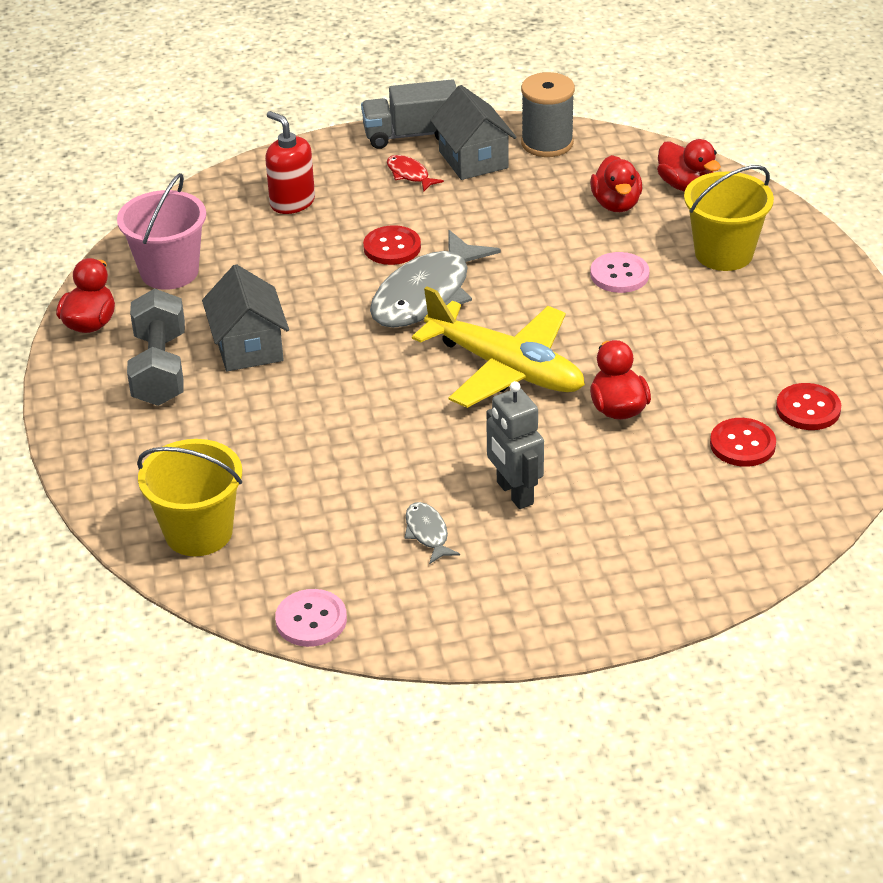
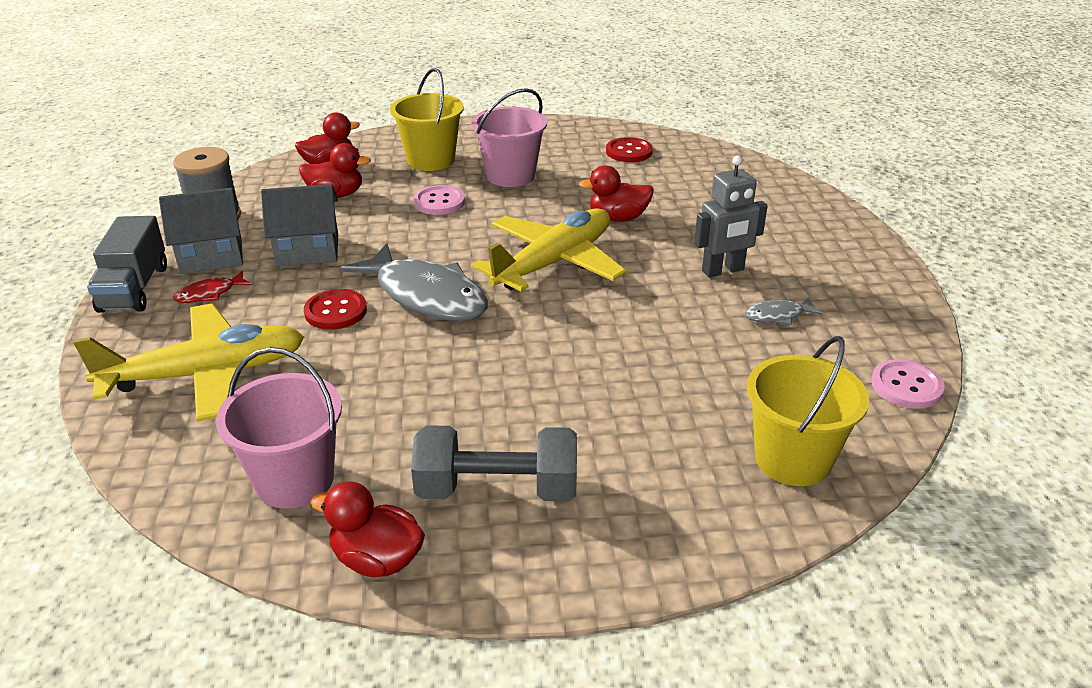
camera: 85 degrees left, 5 degrees down
grey house [202,264,289,371] -> grey house moved to [261,184,338,267]
red soap dispenser [265,111,315,214] -> yellow plane [73,304,304,422]
red button [710,418,776,467] -> none
none -> pink bucket [472,88,547,187]

